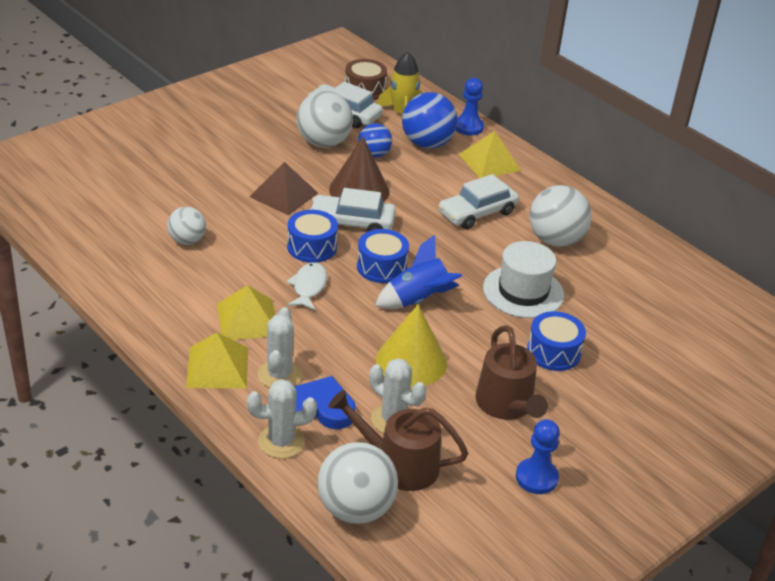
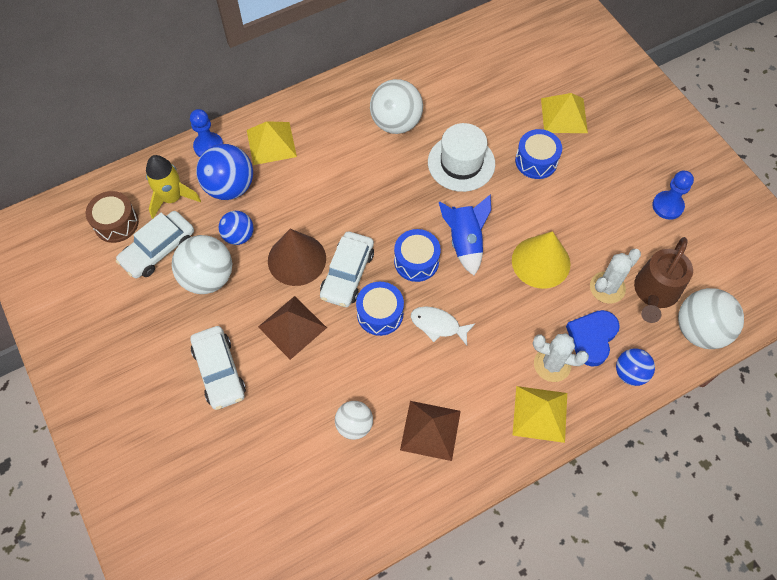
camera: 75 degrees left, 25 degrees up
yellow pyramid [217,285,275,340] -> yellow pyramid moved to [541,93,588,133]
white cactus [247,379,317,459] -> blue ball [616,348,655,386]
white car [438,174,519,229] -> white car moved to [190,326,246,410]
brown watering can [475,325,548,420] -> none
none -> brown pyramid [400,401,461,461]

